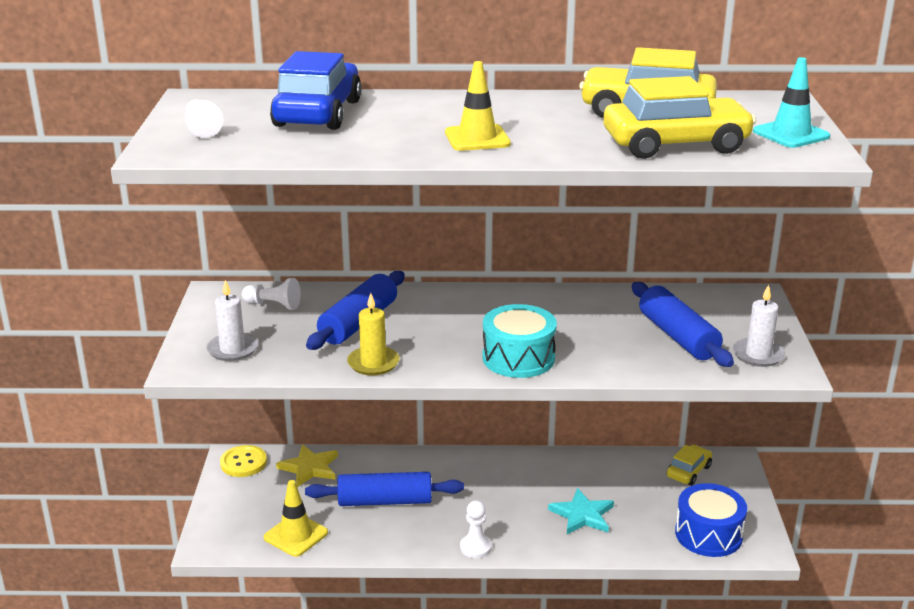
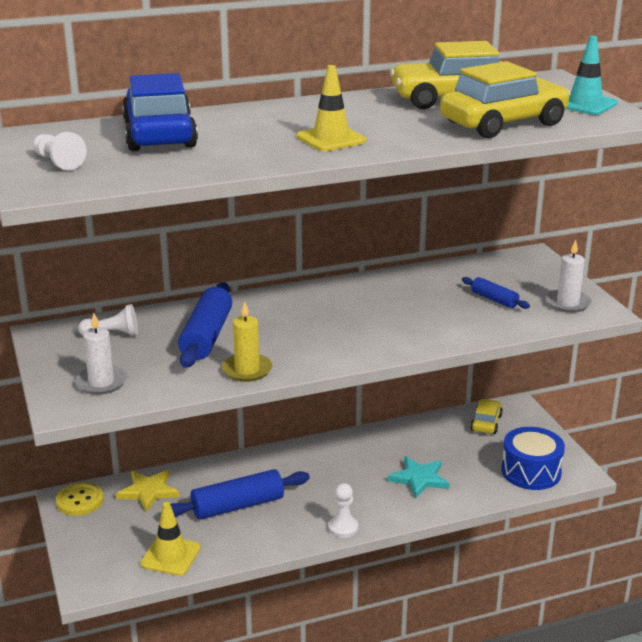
camera: 20 degrees left, 0 degrees up
turquoise drum [482,304,557,378] -> none
blue rolling pin [632,282,734,367] -> blue rolling pin [462,277,530,309], size x0.54

